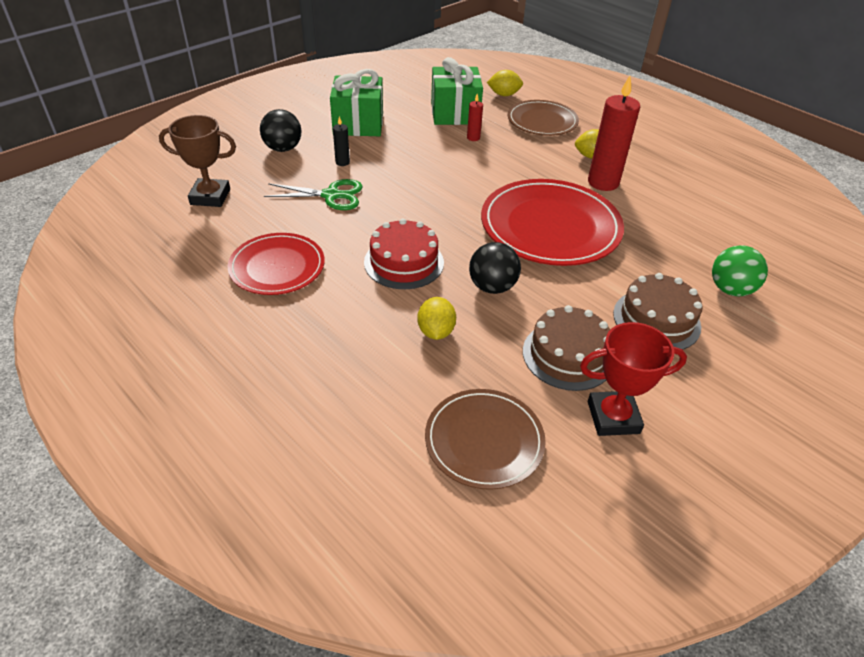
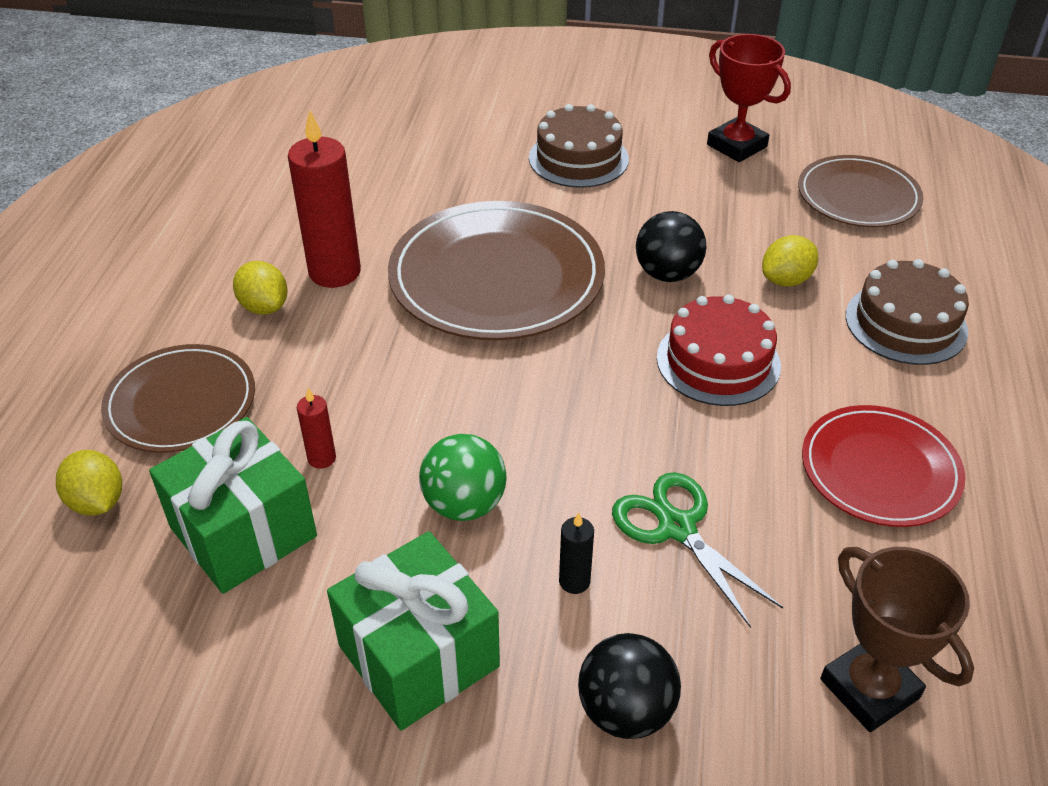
camera: 125 degrees left, 0 degrees up
red plate [481,179,624,266] -> brown plate [388,201,605,340]
brown cake [523,305,610,391] -> brown cake moved to [846,259,969,365]
green ball [712,246,768,296] -> green ball moved to [419,434,507,521]

